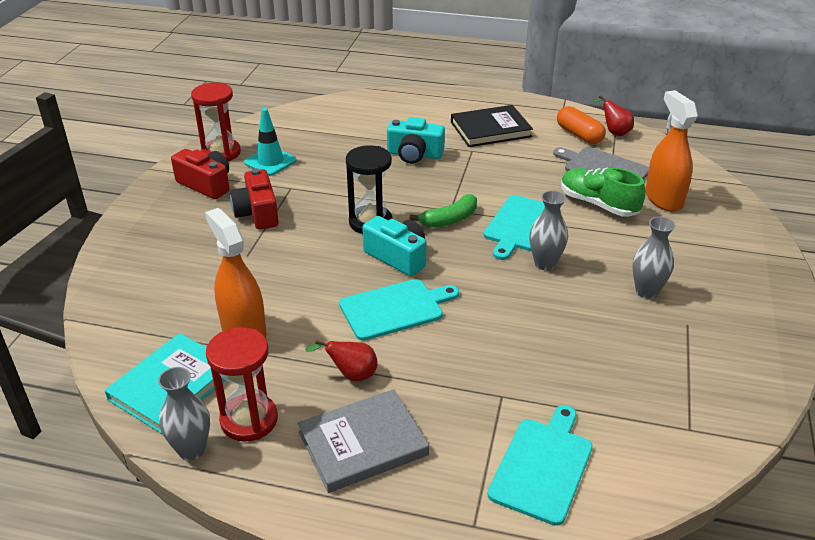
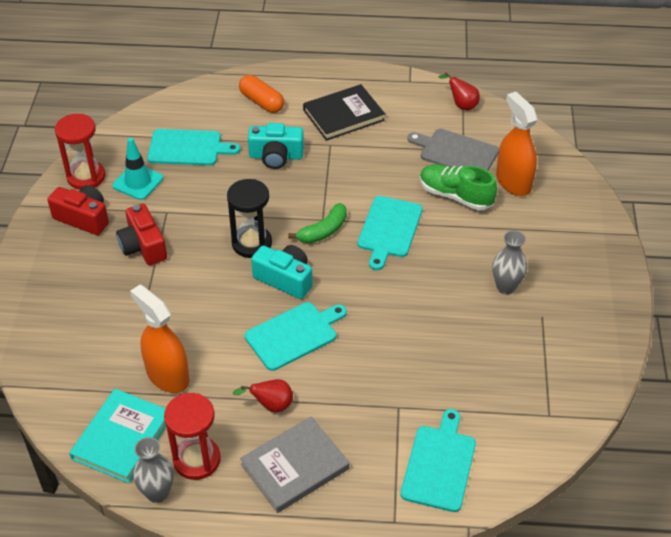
camera: 10 degrees left, 10 degrees up
grey vase [529,191,568,270] -> none
orange capsule [557,106,606,144] -> orange capsule moved to [239,75,284,113]
none -> turquoise cutting board [147,129,240,166]

